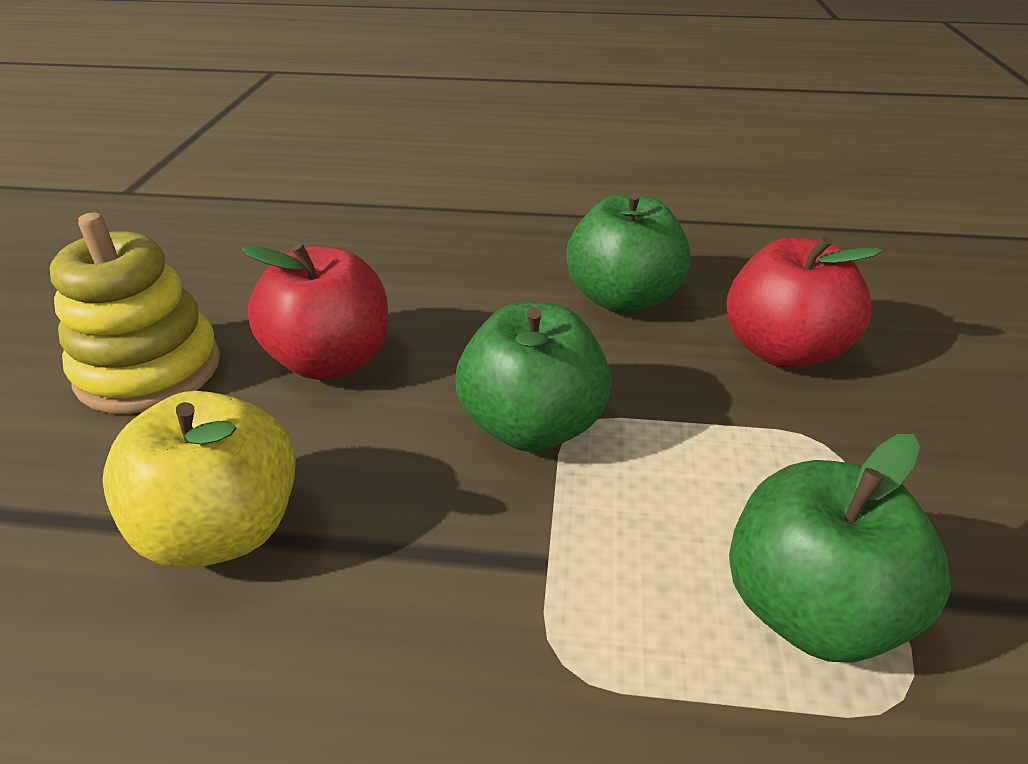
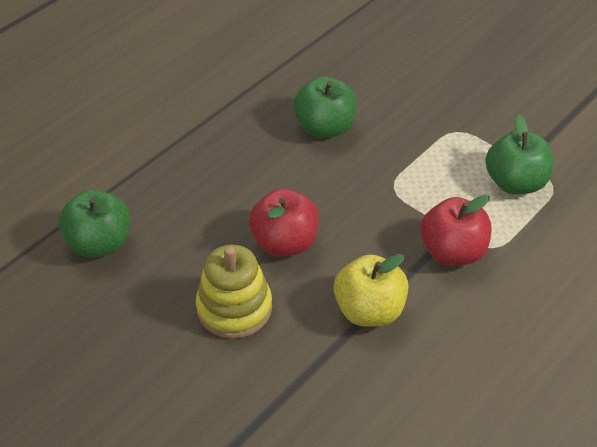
camera: 55 degrees left, 10 degrees up
green apple [455,302,611,452] -> green apple moved to [59,189,130,257]
red apple [726,235,882,369] -> red apple moved to [420,195,491,266]

